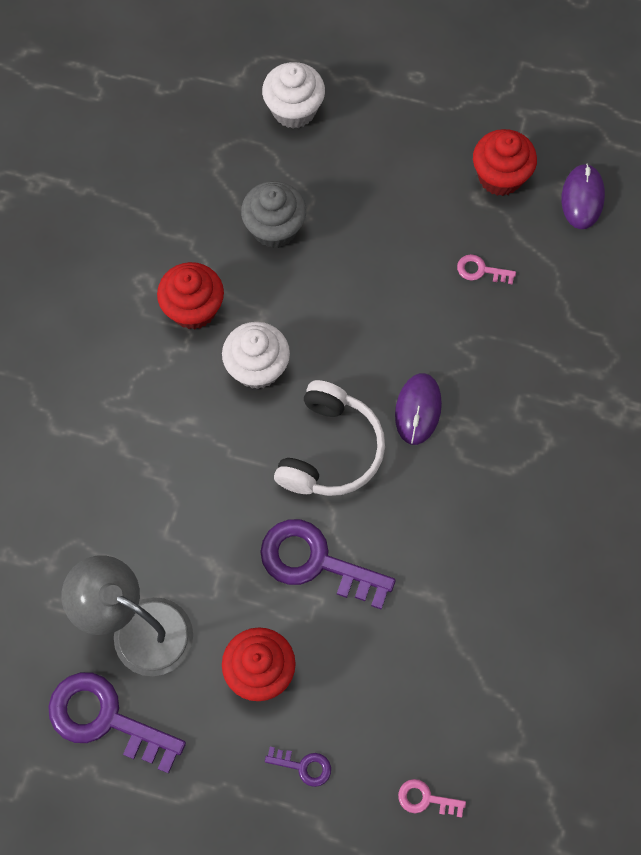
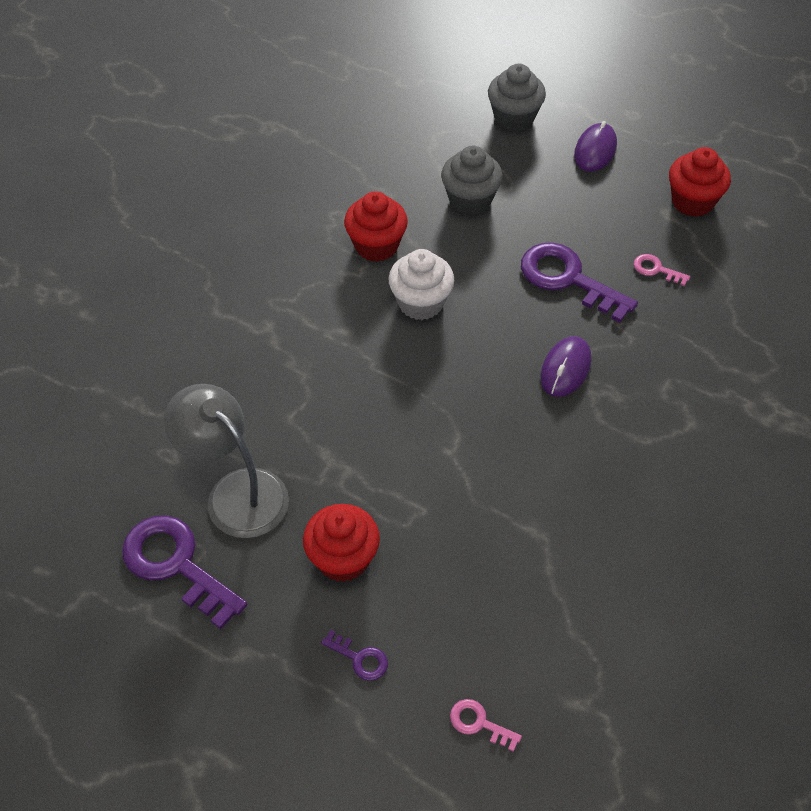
camera: 15 degrees right, 15 degrees down
purple key [260,519,396,610] -> purple key moved to [521,242,638,323]
white cupcake [262,62,325,129] -> grey cupcake [488,64,546,132]
white headphones [274,380,385,496] -> none
purple mouse [562,164,605,229] -> purple mouse moved to [574,121,617,172]

